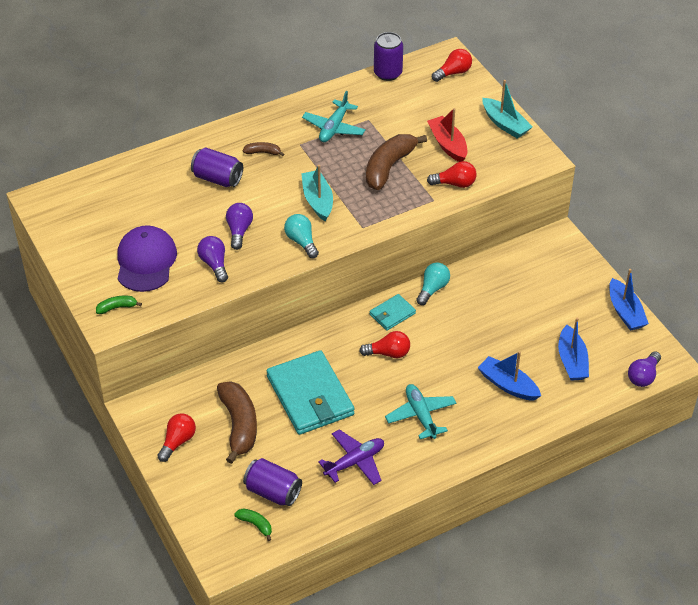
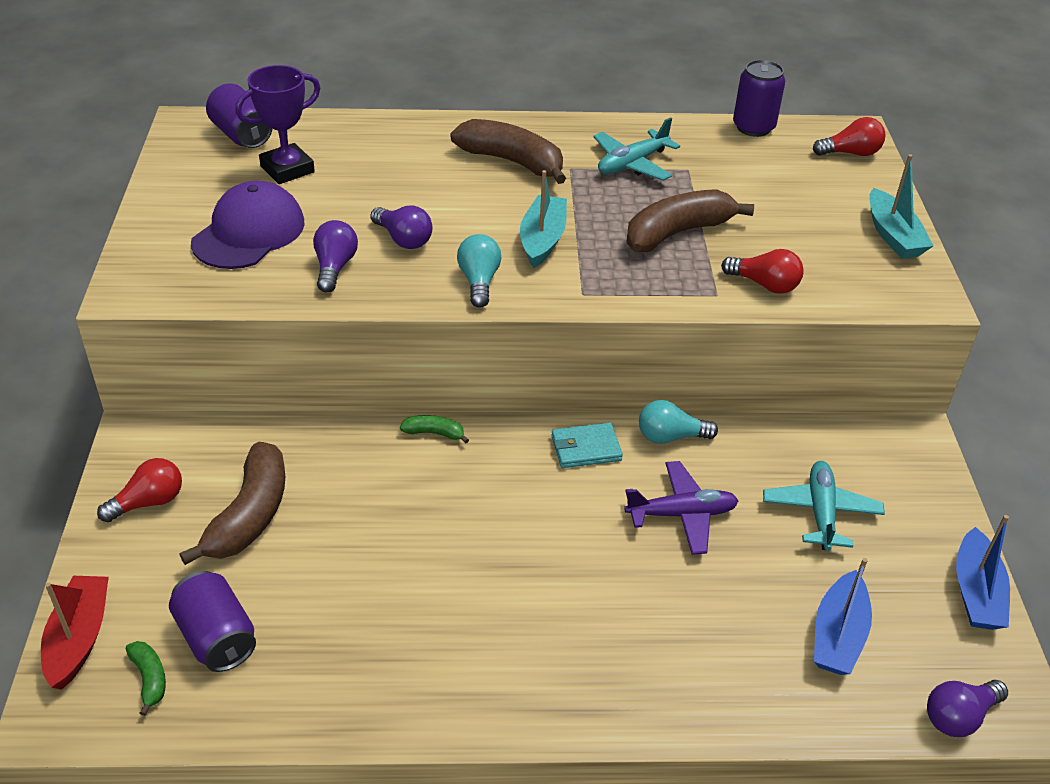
camera: 25 degrees right, 5 degrees down
green banana [96,296,142,314] -> green banana moved to [400,415,469,443]
purple can [191,148,243,187] -> purple can moved to [206,83,272,148]
purple light bulb [226,203,253,250] -> purple light bulb turned 105 degrees clockwise [370,206,433,249]
brown banana [243,142,284,156] -> brown banana [450,119,566,184], size x2.14
turquoise wallet [267,350,354,435] -> none
purple plane [318,429,384,485] -> purple plane moved to [624,461,739,555]
red light bulb [359,331,410,358] -> none
turquoise plane [385,384,456,439] -> turquoise plane moved to [763,461,885,551]
turquoise light bulb [416,263,450,305] -> turquoise light bulb turned 150 degrees counterclockwise [639,400,718,444]
red boat [427,108,467,162] -> red boat moved to [41,576,109,690]
blue boat [478,351,541,401] -> none
none -> purple trophy [235,65,320,184]

